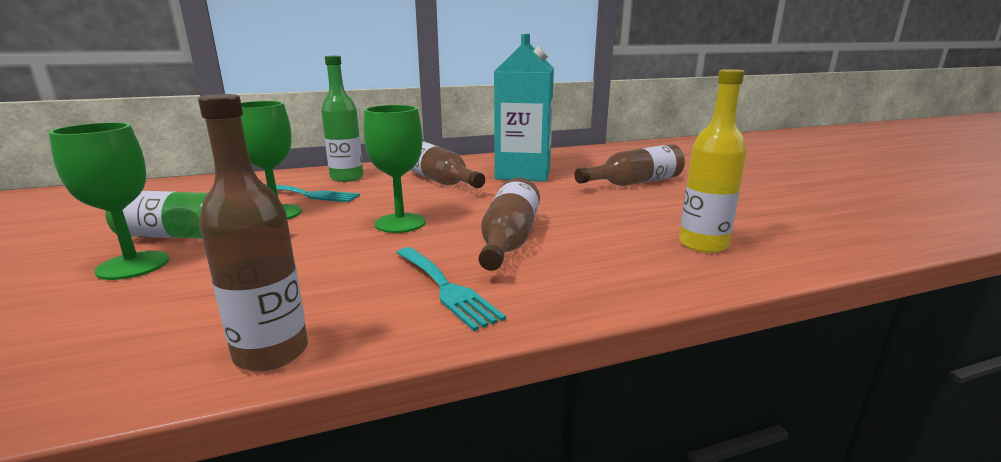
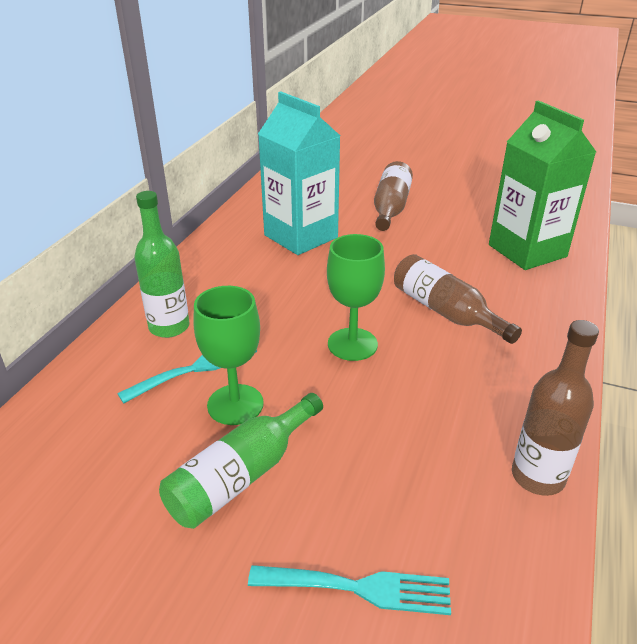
camera: 50 degrees left, 15 degrees up
green goblet [49,122,169,280] -> none
turquoise fork [396,247,506,331] -> turquoise fork moved to [248,565,451,615]
brown bottle [411,141,485,188] -> none
yellow bottle [679,69,746,253] -> green carton [489,100,596,270]

